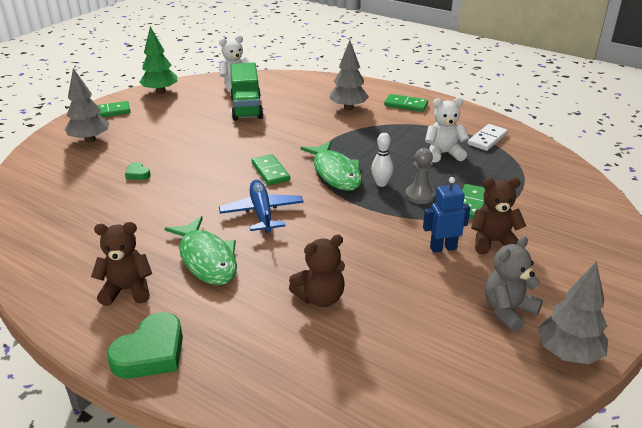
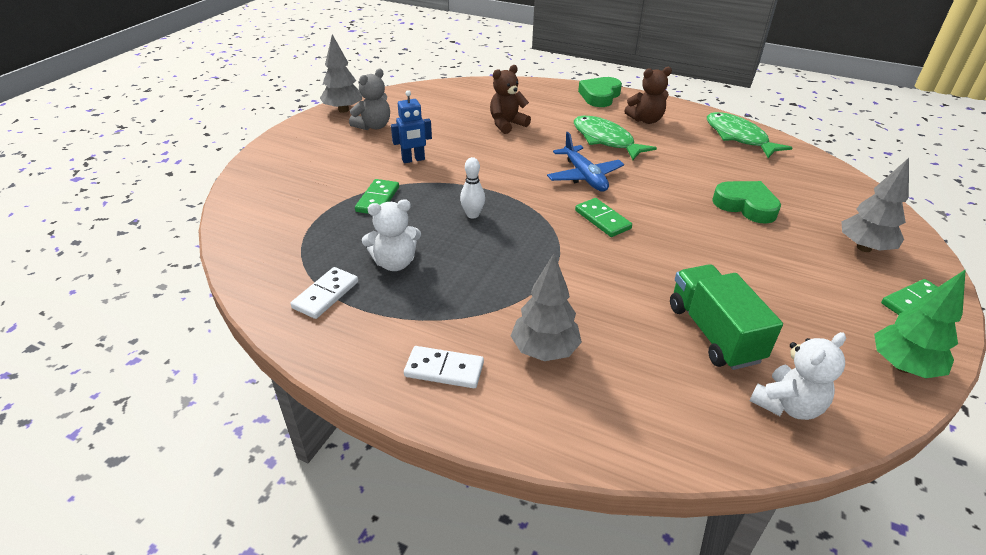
camera: 170 degrees right, 5 degrees up
green heart [125,162,150,180] -> green heart [712,181,781,224], size x2.05
green fish [300,141,362,191] -> green fish moved to [707,112,793,158]
green domino [384,94,428,112] -> white domino [404,346,484,388]
grey pawn [405,148,435,204] -> none
brown teddy bear [471,178,526,255] -> none

